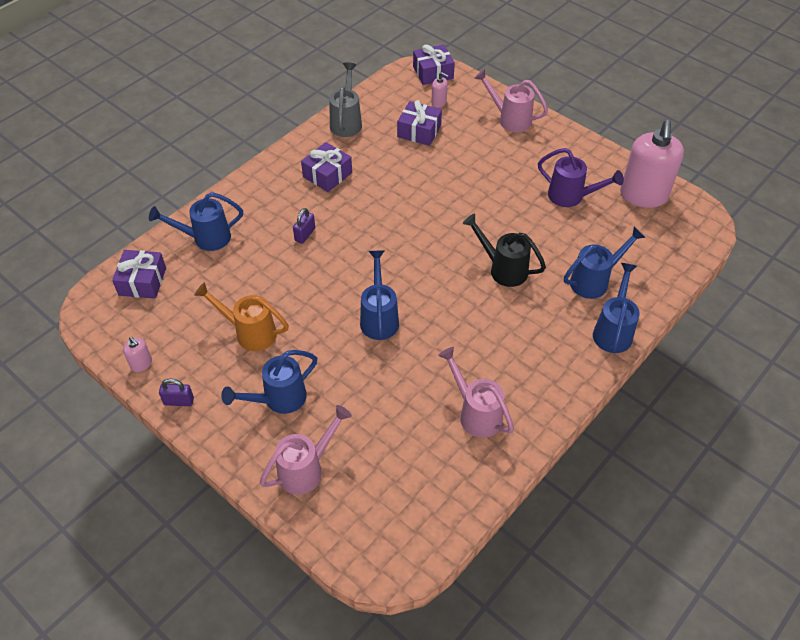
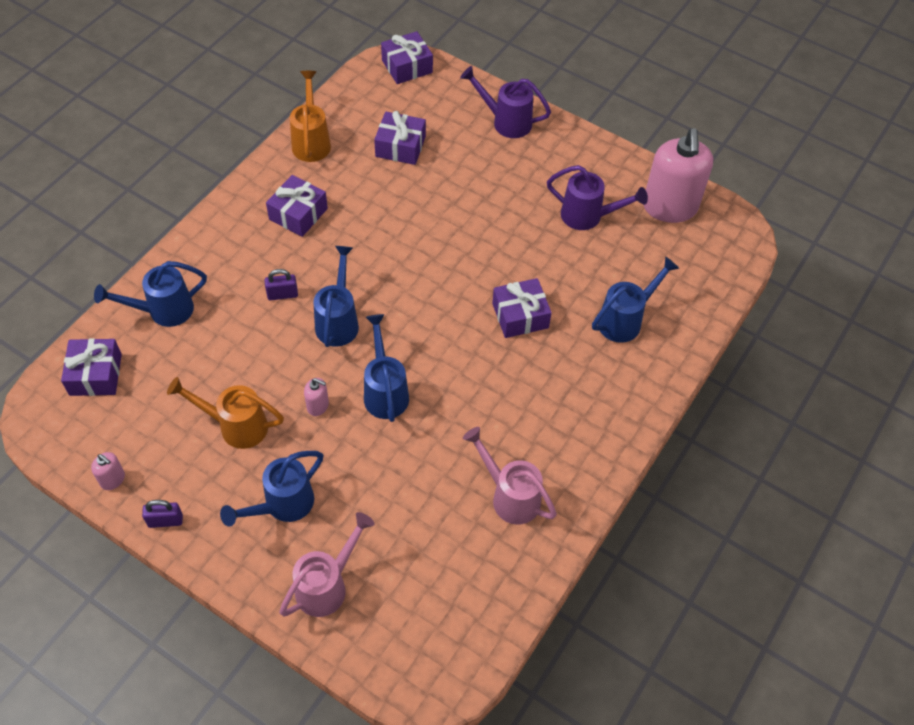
camera: 10 degrees left, 5 degrees up
purple padlock [293,208,315,244] -> purple padlock turned 60 degrees clockwise [264,269,298,300]
grey watering can [329,62,362,137] -> orange watering can [290,71,331,162]
pink soap dispenser [431,72,449,108] -> pink soap dispenser moved to [304,378,329,416]
black watering can [463,213,546,287] -> purple gift [492,278,552,338]
pink watering can [475,69,548,132] -> purple watering can [460,66,551,138]
blue watering can [593,263,640,353] -> blue watering can moved to [313,246,359,347]

